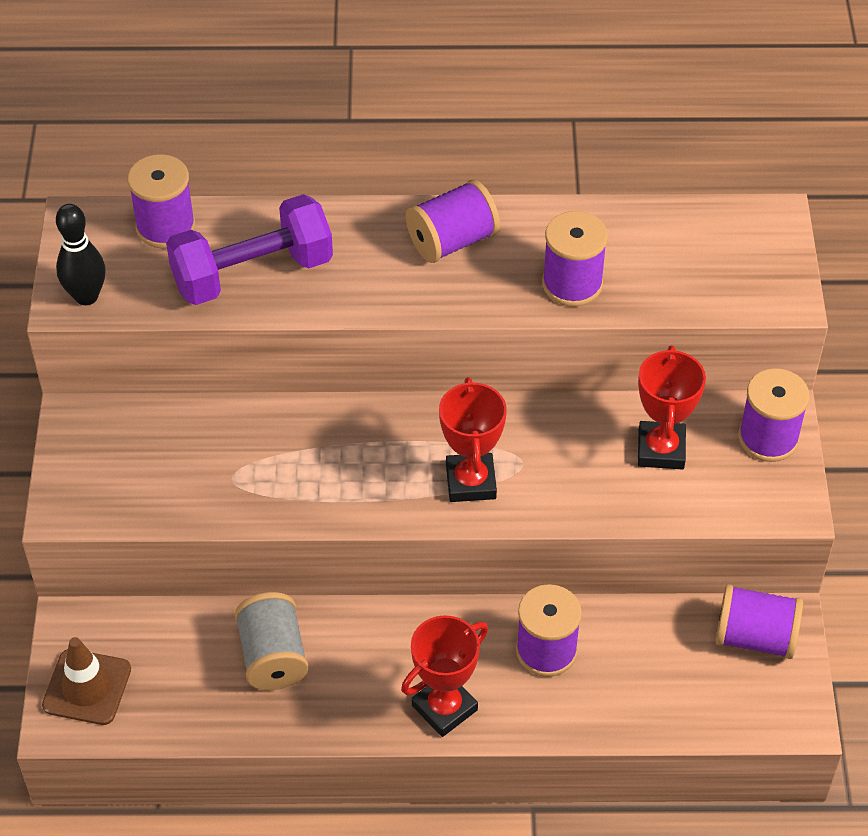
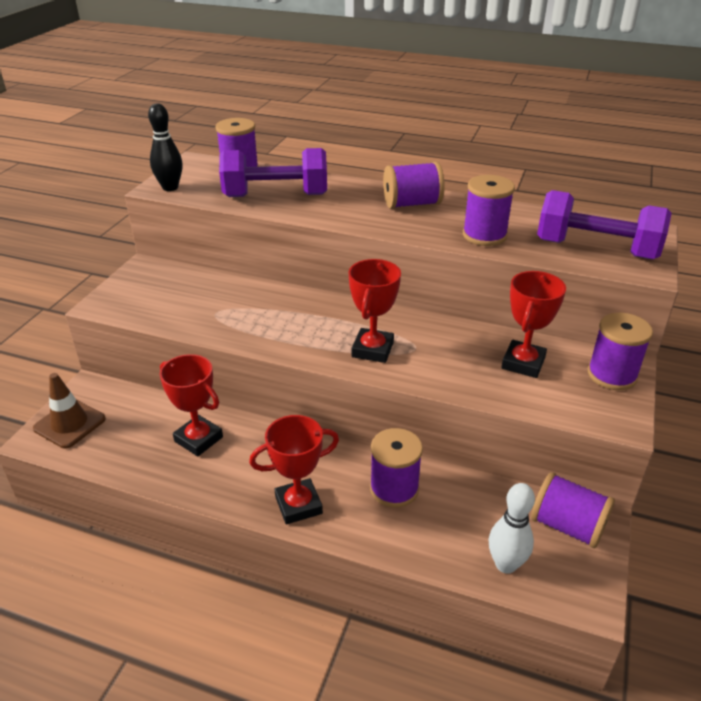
camera: 20 degrees right, 15 degrees down
grey spool [235,592,309,690] -> red trophy [159,354,223,457]
none -> white bowling pin [489,483,535,574]
none -> purple dumbbell [537,190,672,259]

